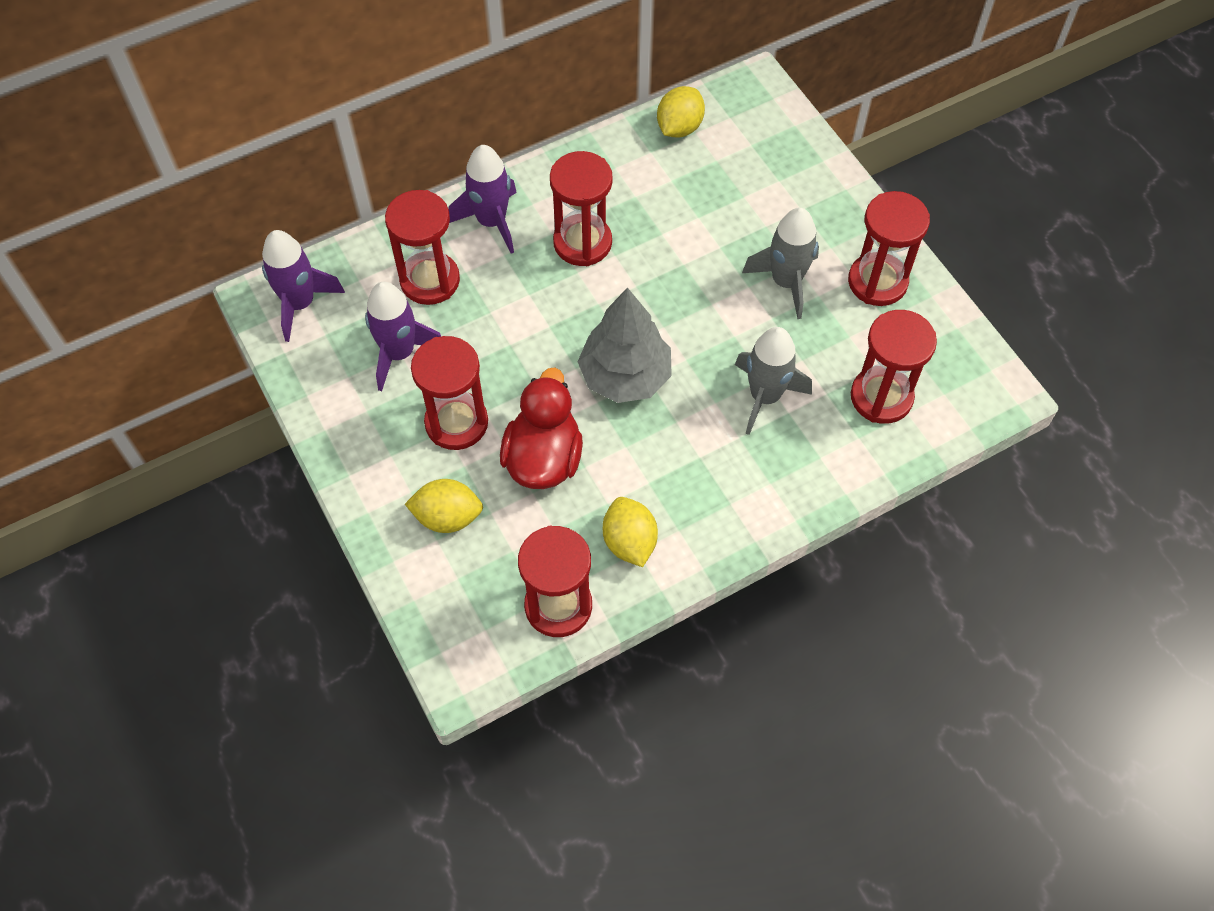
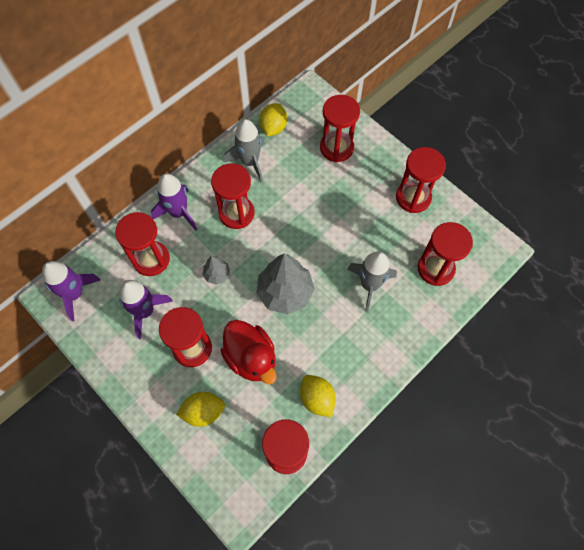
camera: 15 degrees left, 5 degrees up
red duck [500,367,583,489] -> red duck turned 150 degrees clockwise [221,320,276,384]
grey rocket [742,208,819,319] -> grey rocket moved to [224,119,265,182]
none -> grey tree [202,256,230,284]
none -> red hourglass [320,95,360,162]

